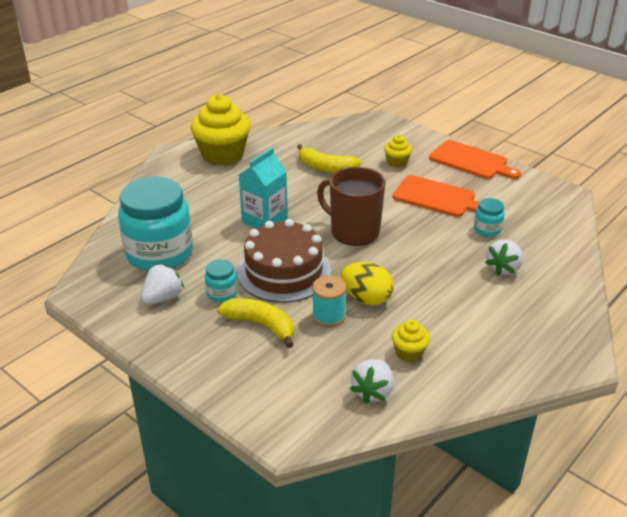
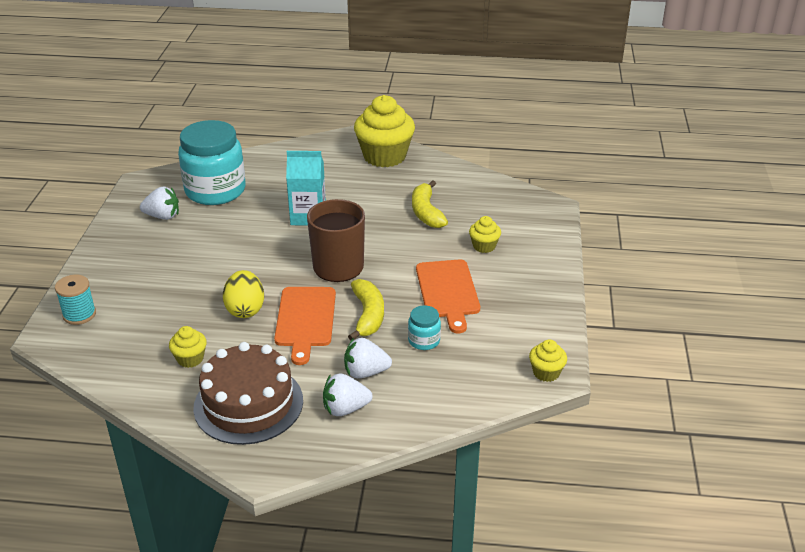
camera: 55 degrees right, 0 degrees up
turquoise jar [205,259,237,302] -> none
yellow banana [217,298,294,348] -> yellow banana moved to [348,279,384,340]
brown cake [237,219,331,303] -> brown cake moved to [193,342,303,445]
turquoise spool [312,276,347,327] -> turquoise spool moved to [55,275,96,325]
white strawberry [350,359,394,404] -> white strawberry moved to [323,374,372,416]
orange cutting board [429,140,521,179] -> orange cutting board moved to [274,287,336,365]
none -> yellow cupcake [529,339,567,382]

